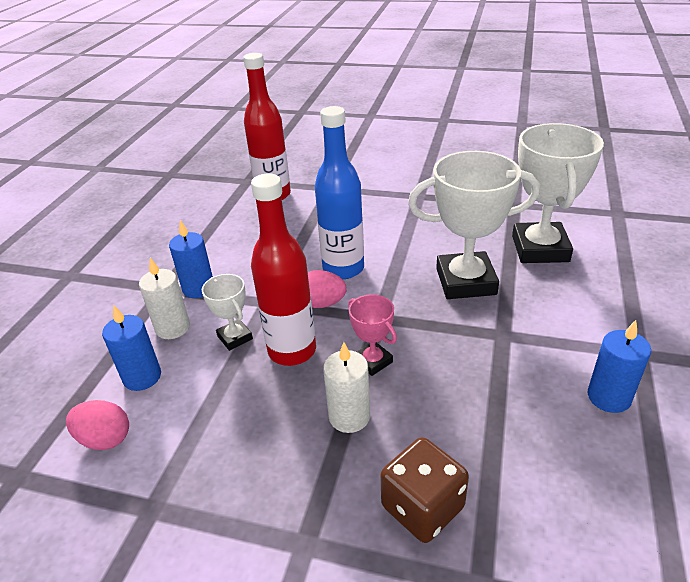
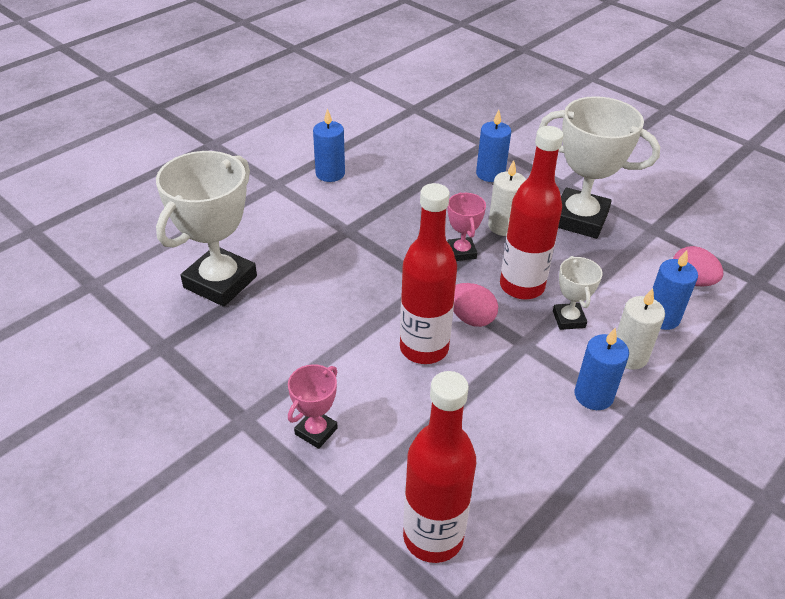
camera: 155 degrees left, 5 degrees up
blue bottle [315,106,364,279] -> red bottle [400,183,457,364]
brown dice [380,437,469,543] -> blue candle [476,110,511,182]
white trophy [408,151,540,299] -> white trophy moved to [539,96,660,239]
none -> pink trophy [288,364,338,449]

